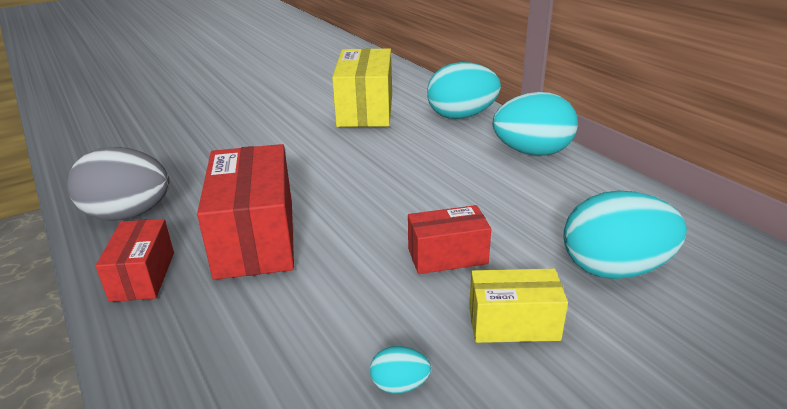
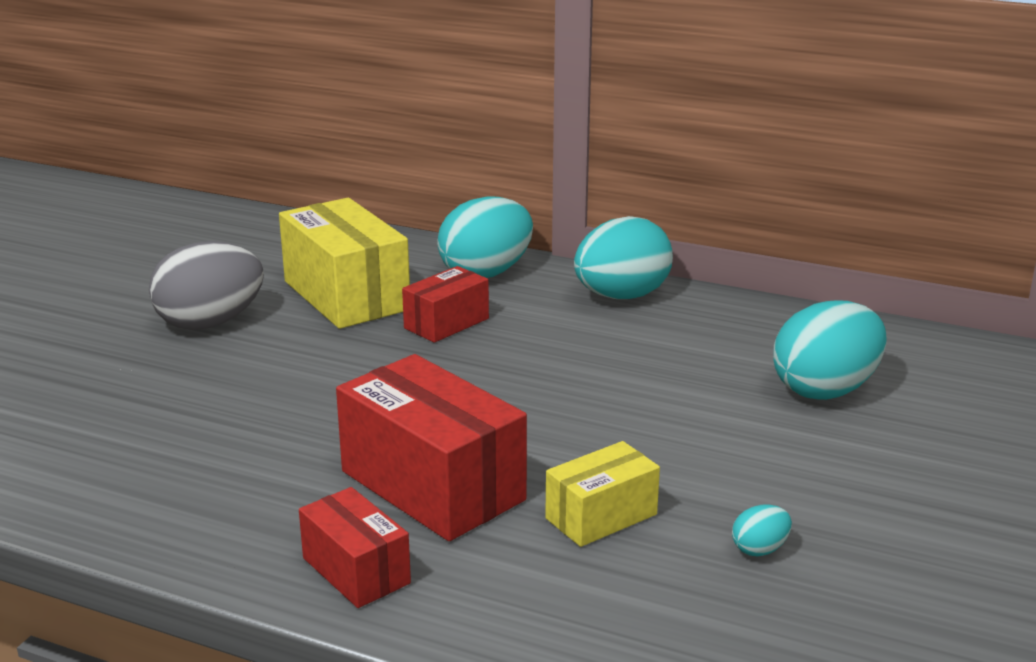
camera: 35 degrees left, 5 degrees down
grey egg [67,147,169,221] -> grey egg moved to [149,241,264,330]
red box [408,205,491,274] -> red box moved to [402,266,489,343]
yellow box [469,269,568,343] -> yellow box moved to [545,441,660,547]

